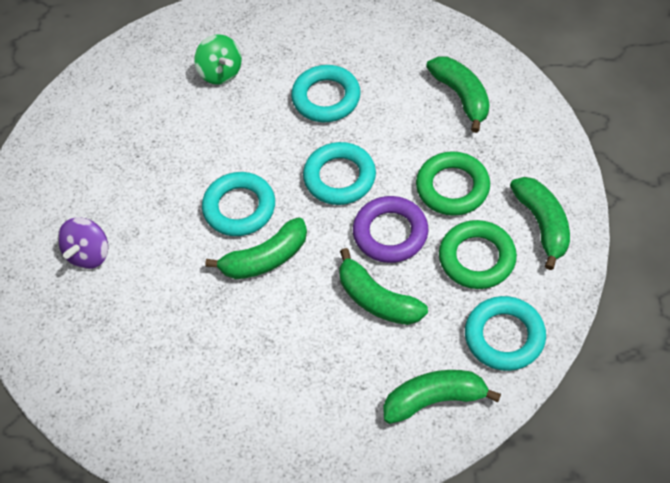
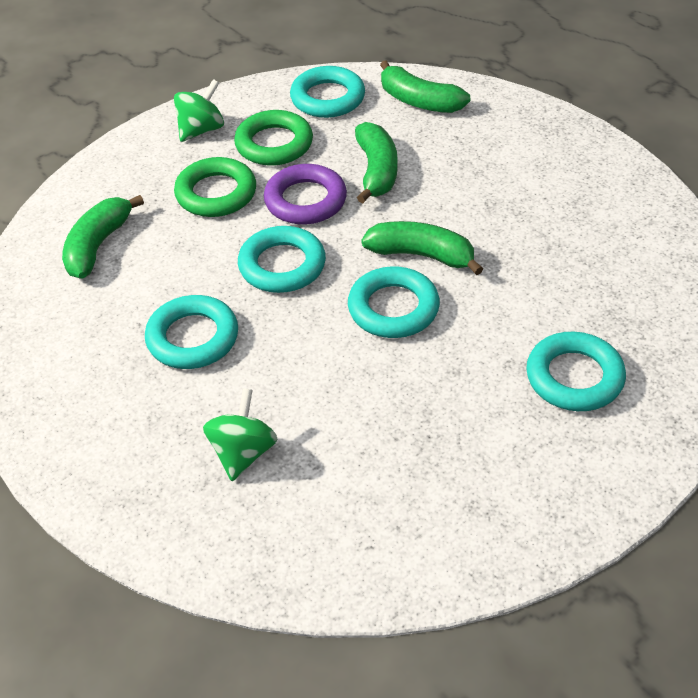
camera: 135 degrees left, 10 degrees down
purple spinning top [58,217,108,269] -> turquoise ring [526,332,626,411]
green banana [510,177,570,270] -> green spinning top [174,79,224,142]

